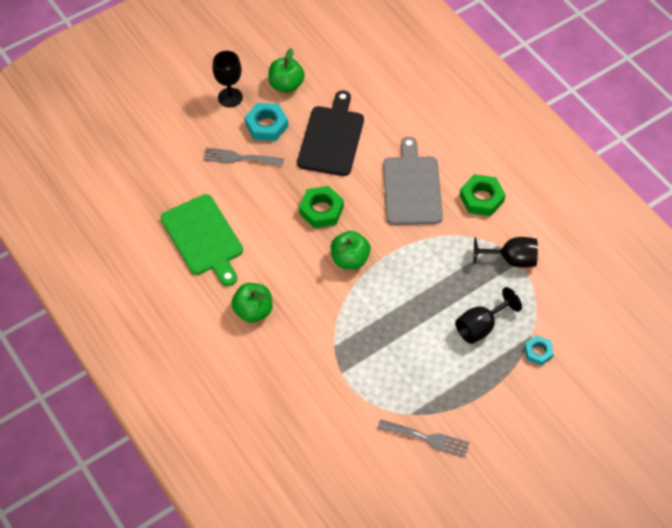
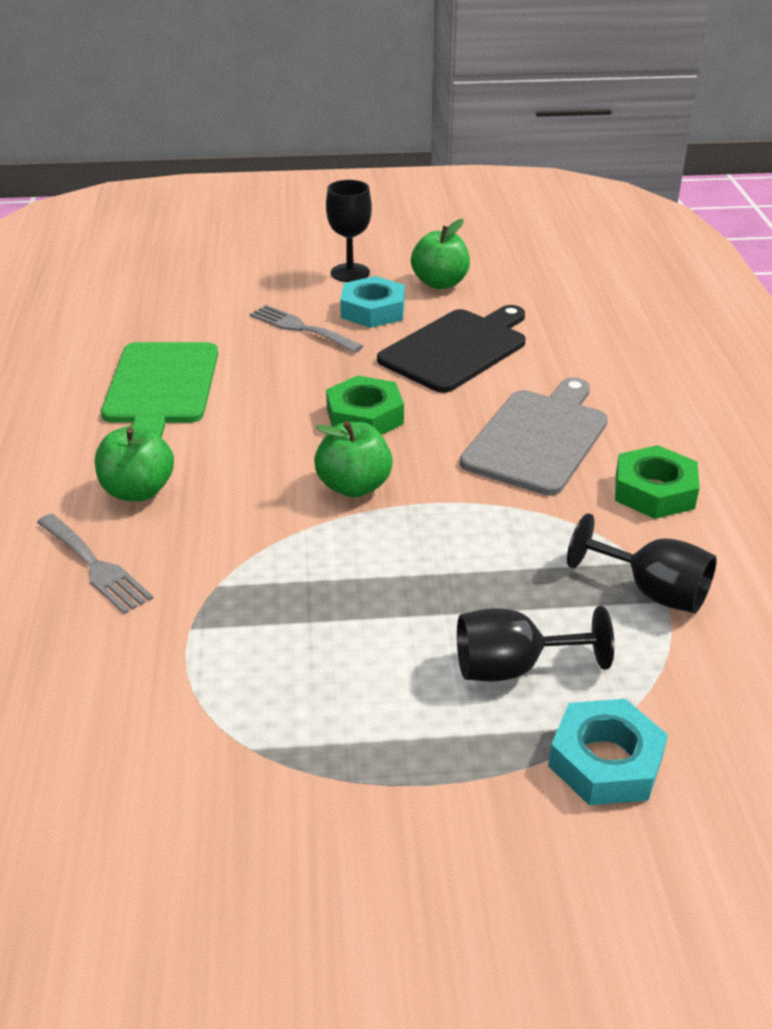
camera: 30 degrees right, 20 degrees down
grey fork [378,419,470,458] -> grey fork moved to [37,514,153,614]
turquoise nut [524,336,554,366] -> turquoise nut [548,699,668,805], size x1.62

